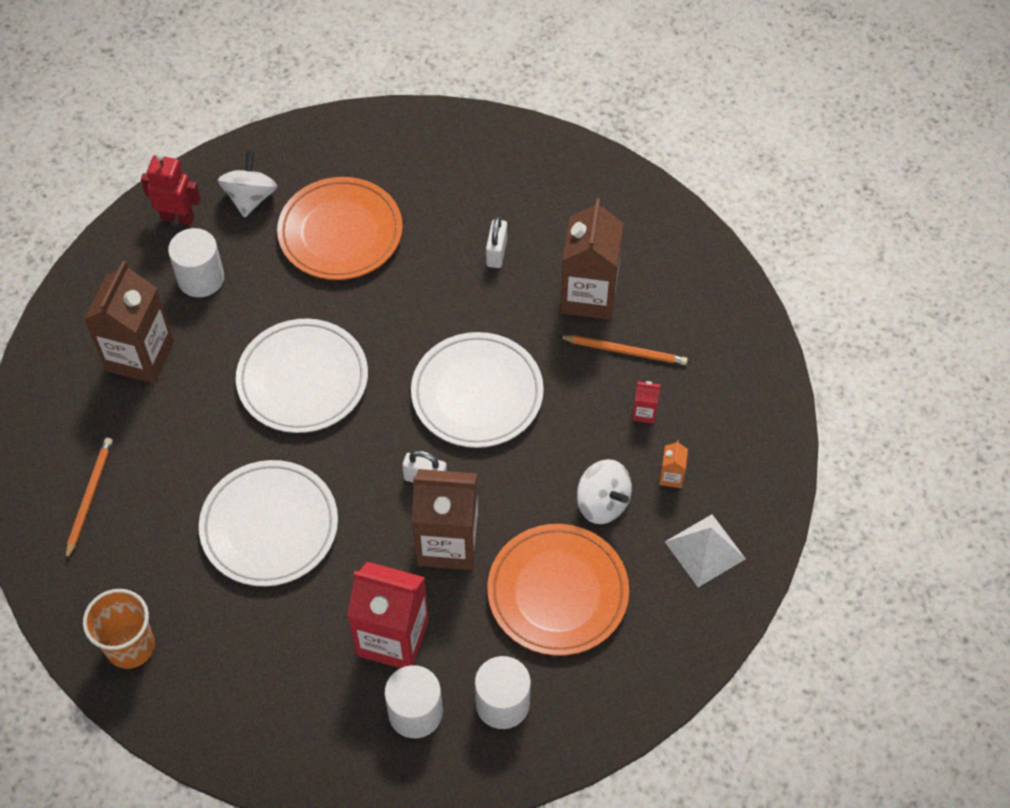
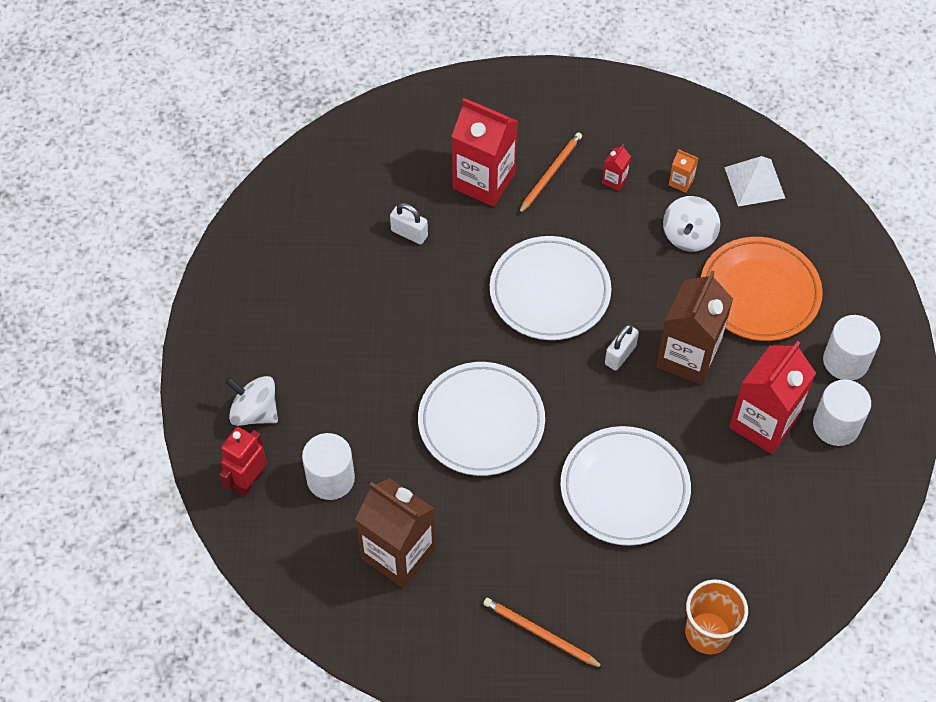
camera: 70 degrees left, 0 degrees up
orange plate [277,177,403,280] -> none
brown carton [560,198,623,320] -> red carton [451,98,518,207]
white spinning top [577,459,632,524] -> white spinning top turned 135 degrees clockwise [663,196,720,252]

